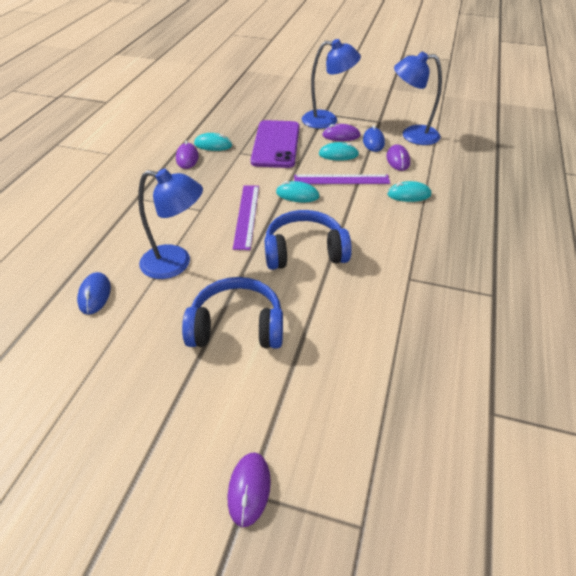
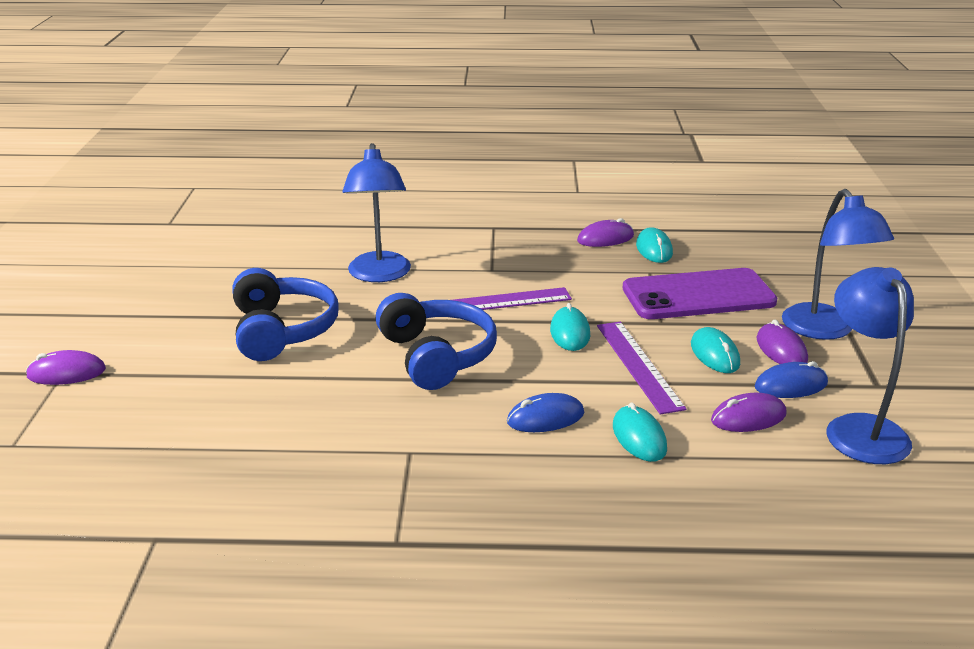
camera: 75 degrees right, 15 degrees down
blue mouse [77,272,111,315] -> blue mouse moved to [507,393,584,432]

